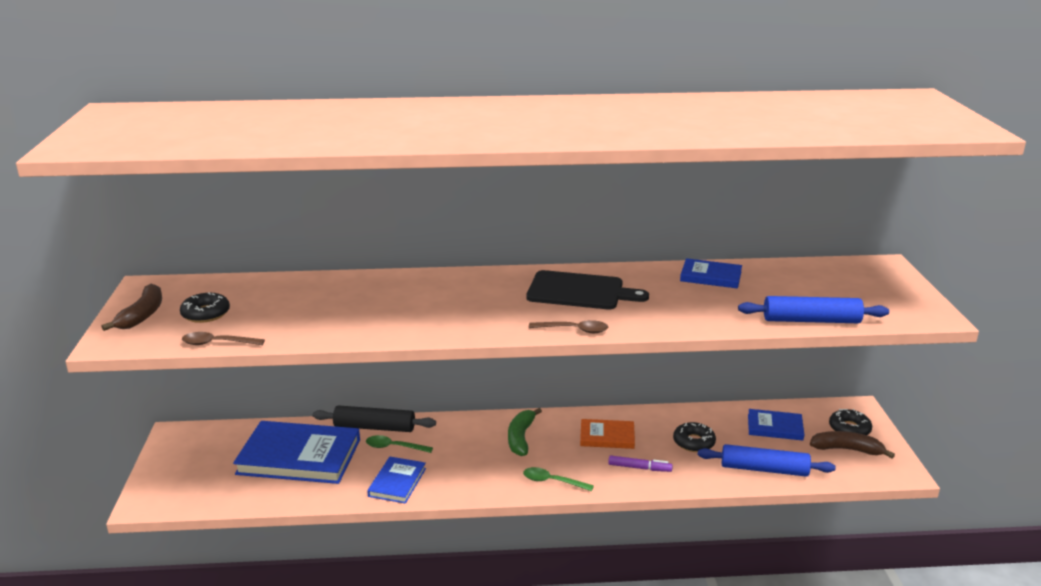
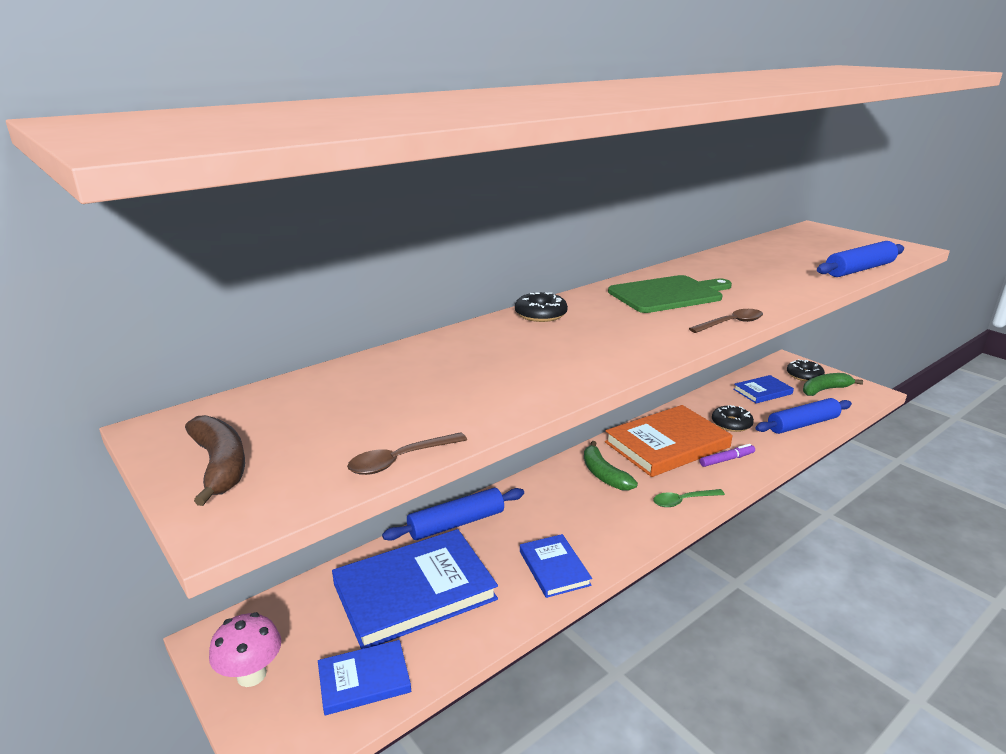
camera: 35 degrees left, 0 degrees up
black donut [180,292,230,323] -> black donut moved to [515,292,568,322]
black rolling pin [313,405,436,432] -> blue rolling pin [382,488,524,541]
green spoon [366,435,433,453] -> none
black cutting board [526,270,649,309] -> green cutting board [608,275,732,313]
orange book [580,419,635,449] -> orange book [605,405,732,477], size x1.91
blue book [680,258,742,289] -> blue book moved to [318,640,411,715]
brown banana [810,431,895,458] -> green banana [803,373,863,396]
none -> pink mushroom [209,612,281,687]

